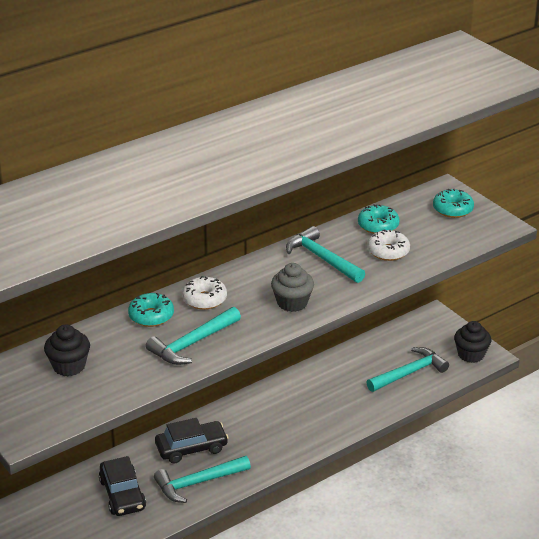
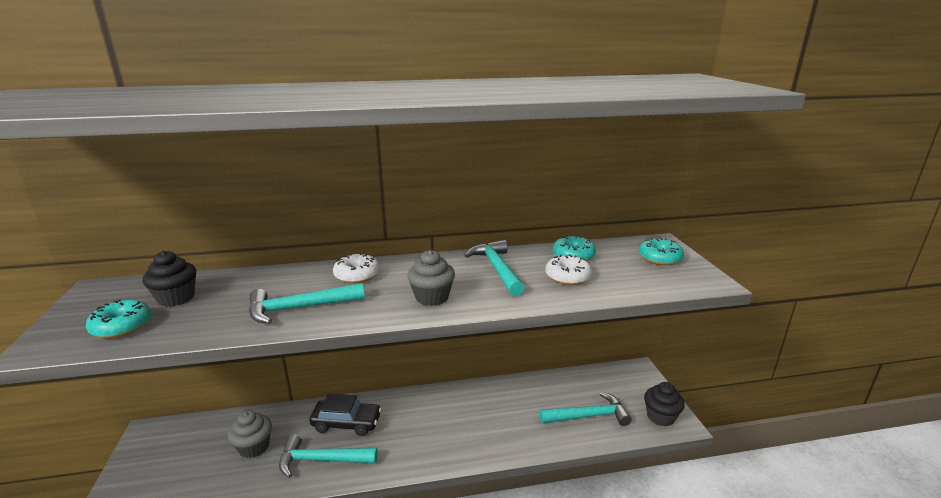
camera: 25 degrees right, 10 degrees down
black car [99,456,146,516] -> grey cupcake [228,410,272,458]
turquoise donut [128,293,174,327] -> turquoise donut moved to [86,300,151,339]

